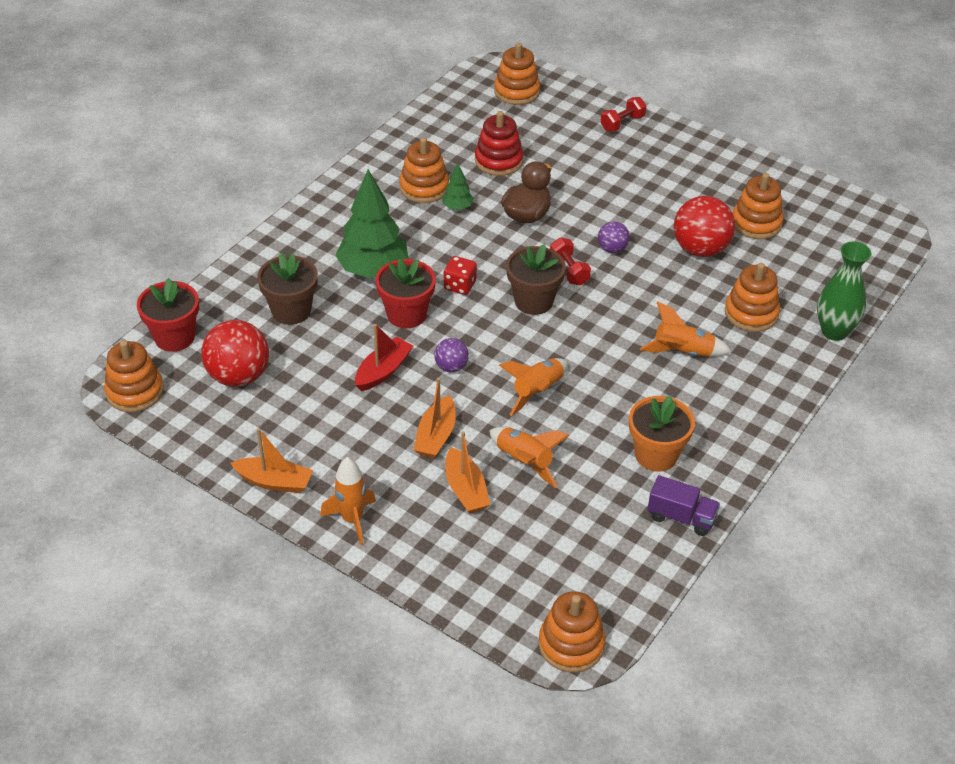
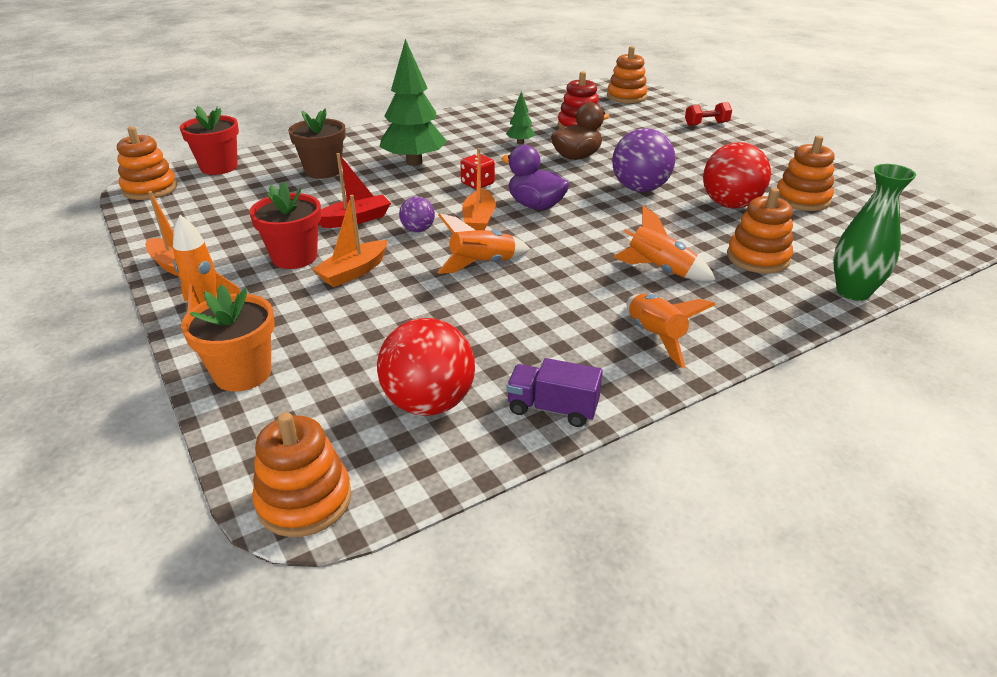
camera: 25 degrees right, 10 degrees down
red ball [201,320,269,387] -> red ball moved to [377,318,475,416]
red flower pot [375,258,436,328] -> red flower pot moved to [249,182,321,269]
orange stacking toy [399,137,449,203] -> none
orange boat [445,431,490,514] -> orange boat moved to [462,148,496,230]
orange rocket [489,427,569,488] -> orange rocket moved to [626,294,716,368]
brown flower pot [506,244,566,315] -> purple duck [501,145,570,210]
red dumbbell [550,237,591,285] -> none
purple ball [598,221,630,253] -> purple ball [612,128,675,192], size x1.92
orange flower pot [629,395,695,471] -> orange flower pot moved to [181,285,275,392]
purple truck [648,475,720,536] -> purple truck turned 150 degrees clockwise [507,358,603,427]

